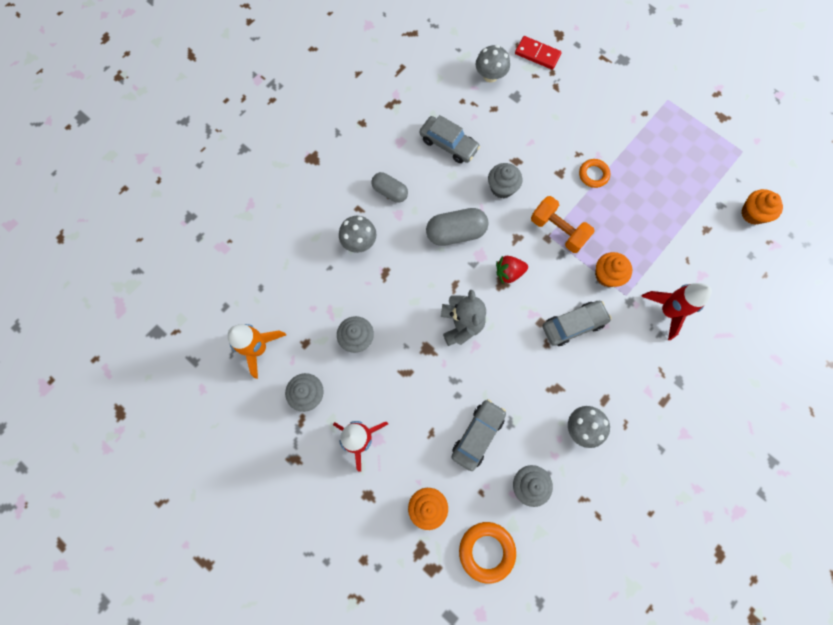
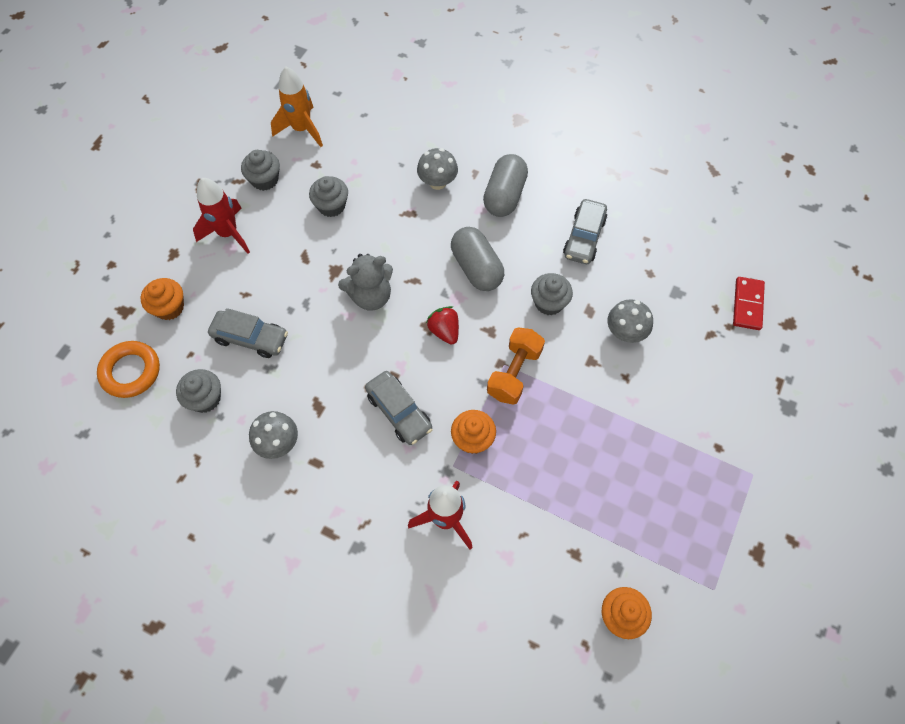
camera: 75 degrees right, 10 degrees down
grey capsule [371,172,408,203] -> grey capsule [483,154,528,217], size x1.53
grey mushroom [476,45,510,82] -> grey mushroom moved to [608,299,653,343]
orange ring [579,159,610,188] -> none

